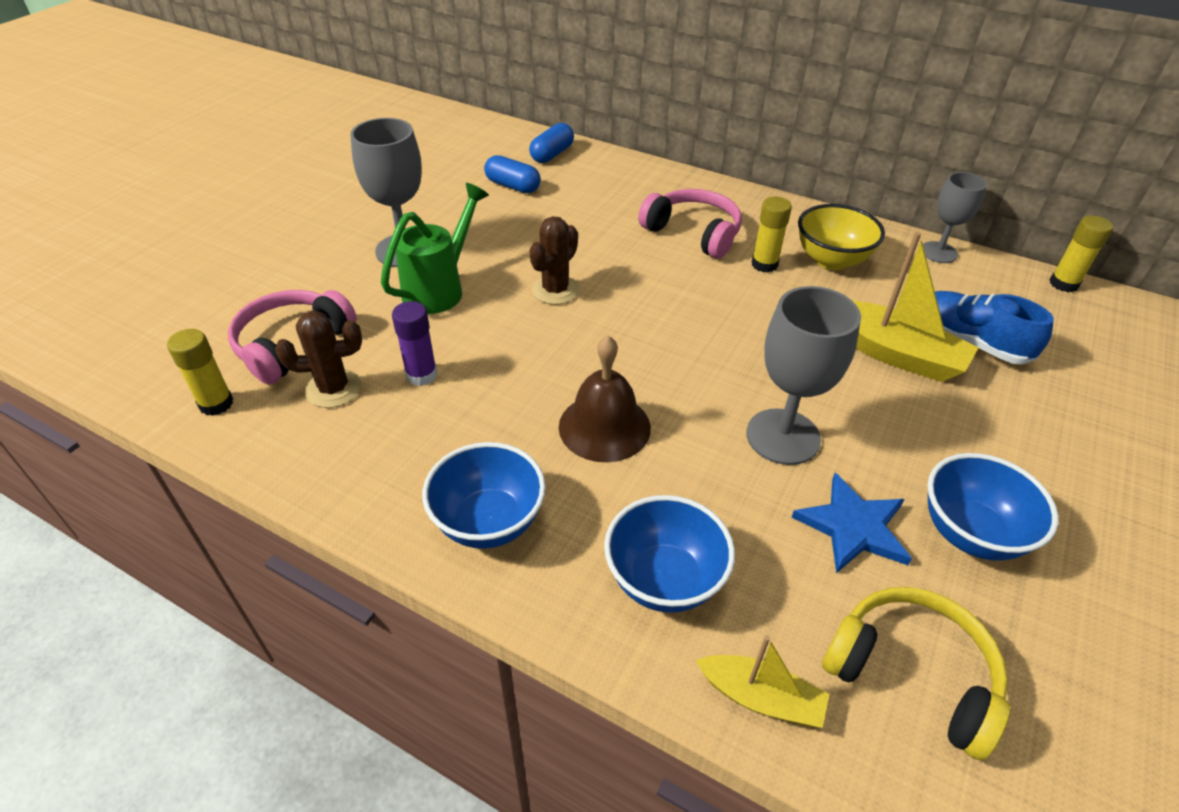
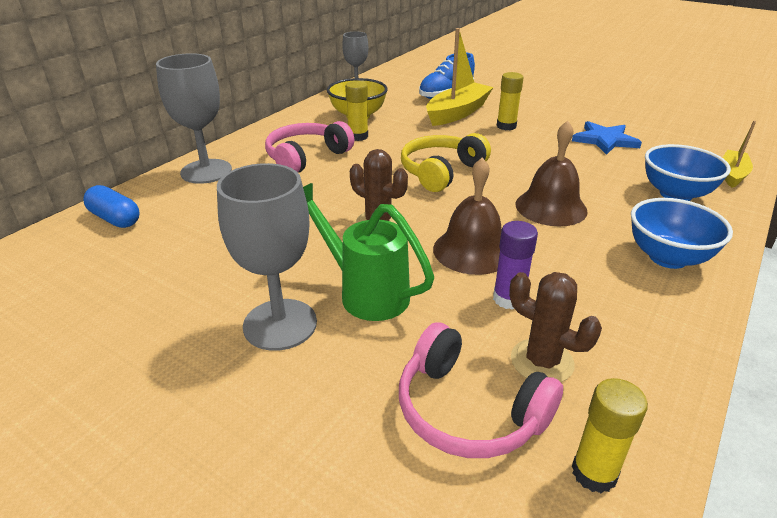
camera: 85 degrees left, 10 degrees down
brown cactus [275,311,362,408] -> brown cactus turned 45 degrees counterclockwise [509,272,602,382]
blue capsule [484,155,541,193] -> none
grey goblet [746,286,861,465] -> grey goblet moved to [156,53,232,184]
yellow headphones [822,587,1010,760] -> yellow headphones moved to [401,133,491,192]
blue bowl [927,453,1058,561] -> none
yellow glue stick [1050,215,1113,292] -> yellow glue stick moved to [497,72,524,130]
none -> brown bell [433,157,502,275]

